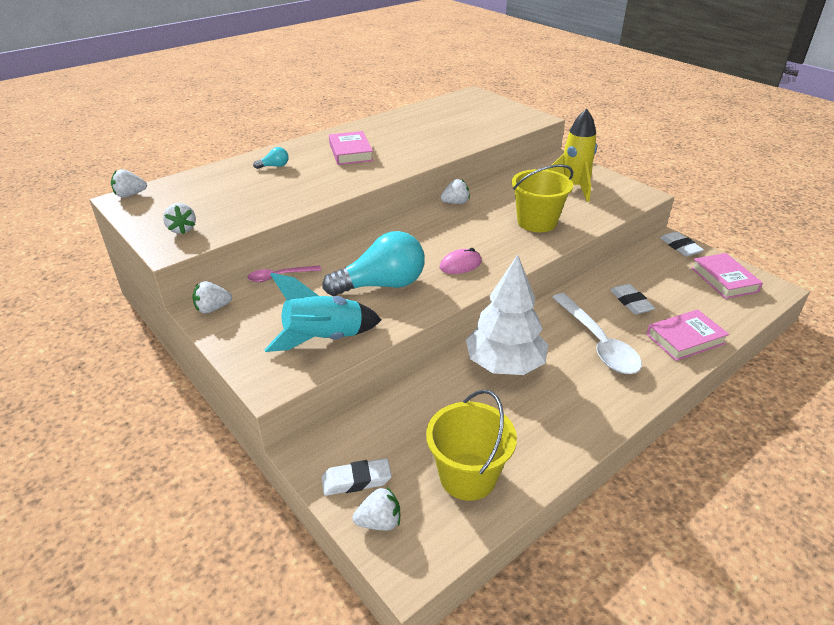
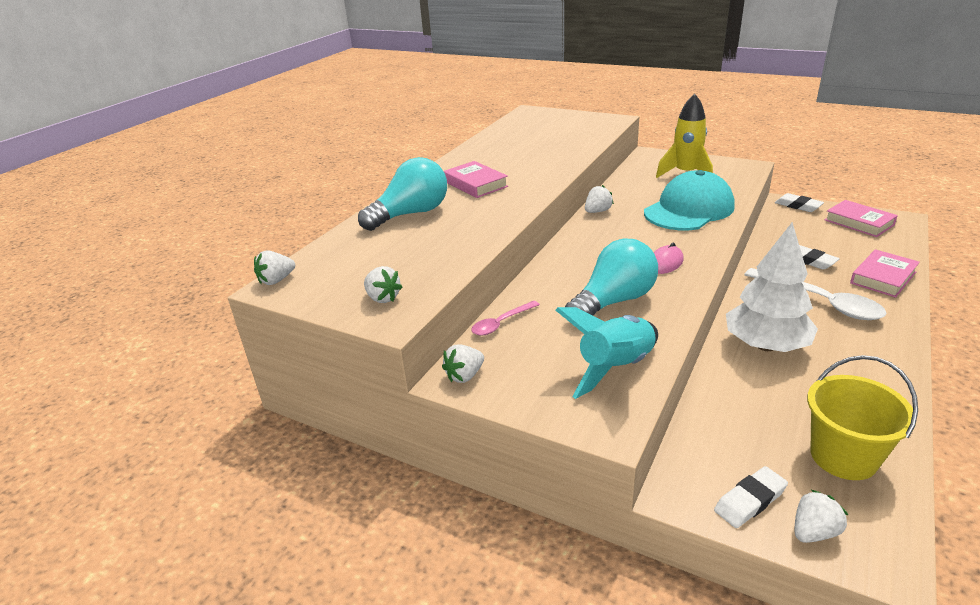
camera: 20 degrees left, 5 degrees down
turquoise light bulb [253,147,289,169] -> turquoise light bulb [358,157,447,231], size x2.45
yellow bucket [512,164,573,232] -> turquoise cap [644,170,735,230]

